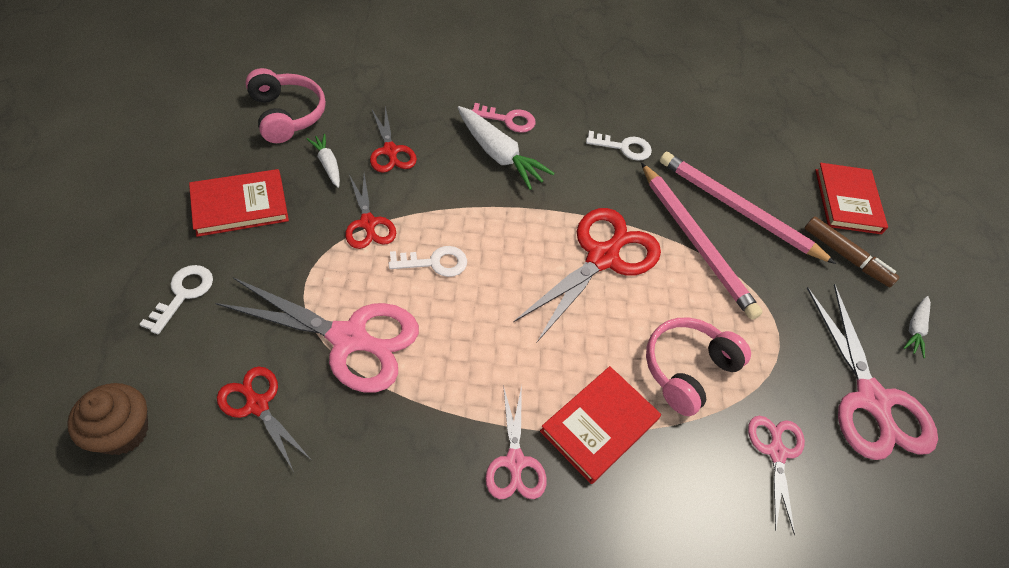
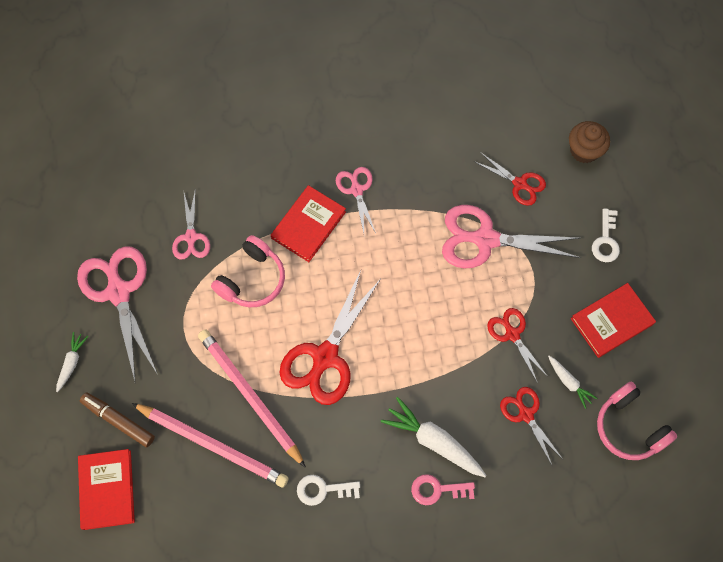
camera: 175 degrees right, 15 degrees up
white key [389,246,467,277] -> none

